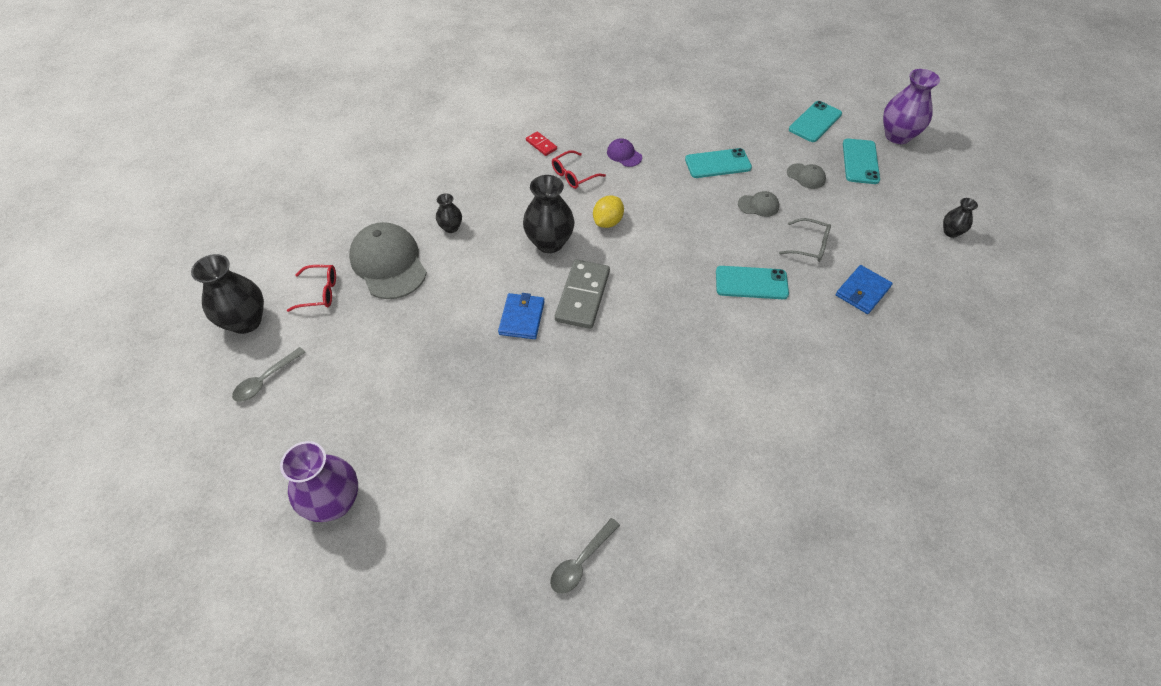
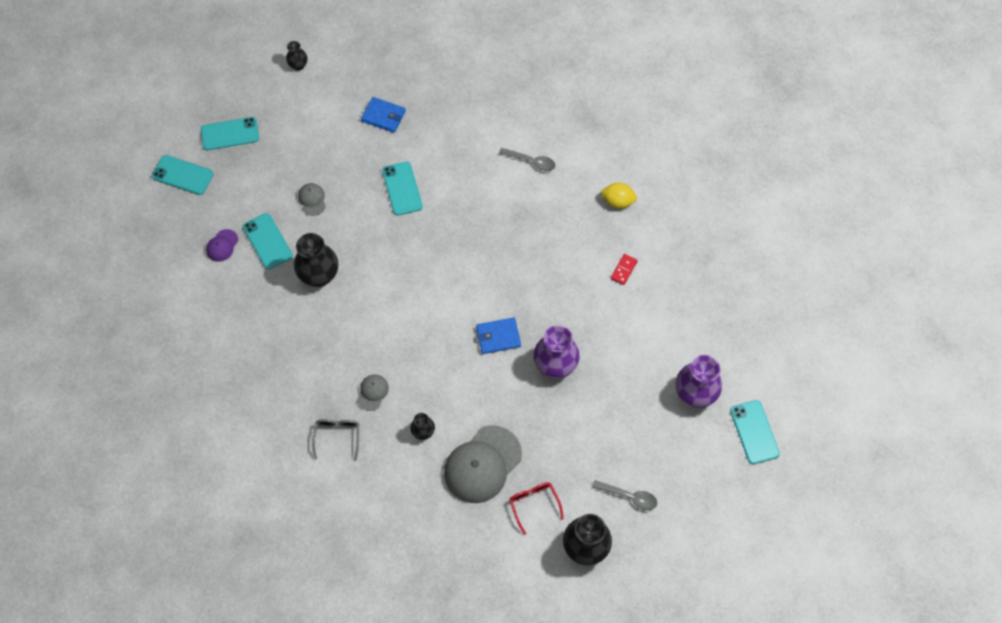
camera: 110 degrees left, 10 degrees up
black vase [523,175,574,253] -> black vase moved to [294,233,338,287]
red domino [526,131,557,156] -> red domino moved to [611,254,638,285]
grey spoon [550,518,620,594] -> grey spoon moved to [499,148,555,171]
red glasses [552,150,606,189] -> none
grey domino [555,259,610,329] -> none
yellow lemon [593,196,624,228] -> yellow lemon moved to [600,183,637,209]
purple cap [607,138,642,167] -> purple cap moved to [206,229,238,262]
grey glasses [779,218,831,262] -> grey glasses moved to [312,419,359,460]
grey cap [787,163,826,189] -> grey cap moved to [357,374,389,411]
purple vase [883,69,940,144] -> purple vase moved to [534,325,580,379]
none -> turquoise phone [730,400,780,464]

